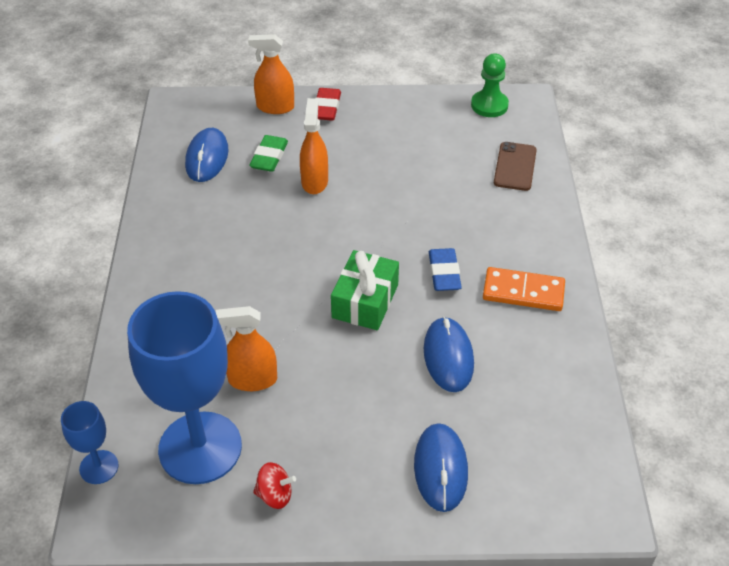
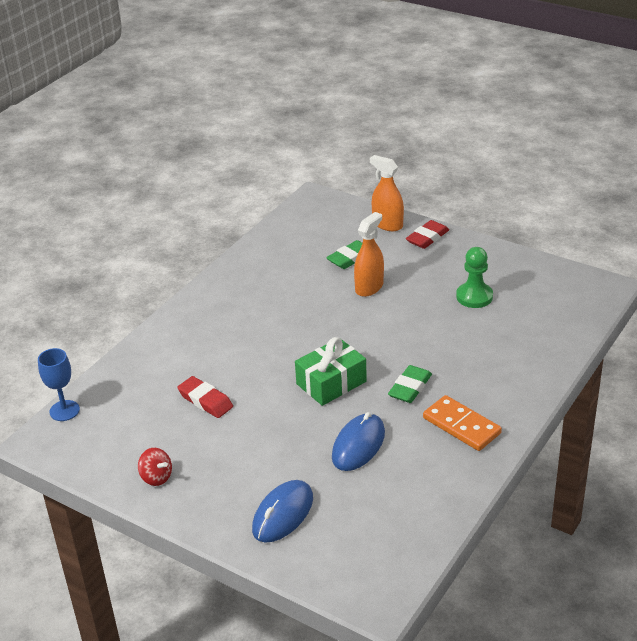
camera: 35 degrees right, 10 degrees down
blue goblet [127,291,242,484] -> none
blue mouse [185,128,228,182] -> none
orange spray bottle [216,306,277,391] -> red eraser [177,376,233,418]
blue eraser [429,248,462,291] -> green eraser [388,365,432,403]
green pawn [471,54,509,117] -> green pawn moved to [456,247,493,308]
brown phone [494,142,537,191] -> none

